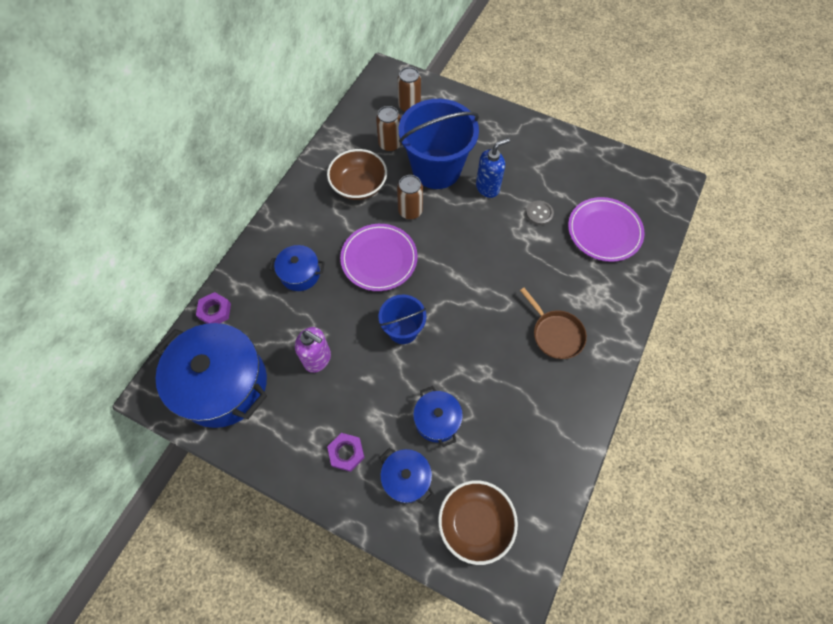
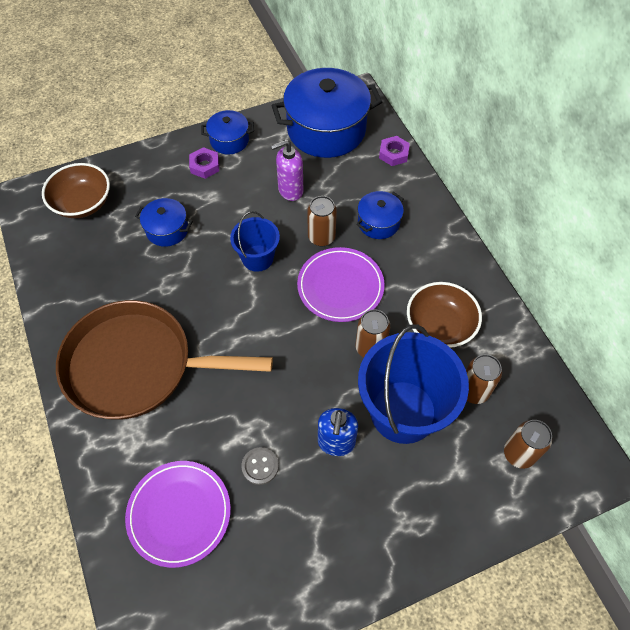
camera: 130 degrees right, 5 degrees down
blue pot [379,448,434,505] -> blue pot moved to [201,110,254,154]
brown pan [520,288,587,359] -> brown pan [56,300,273,419], size x2.18
none -> brown can [307,196,337,246]

